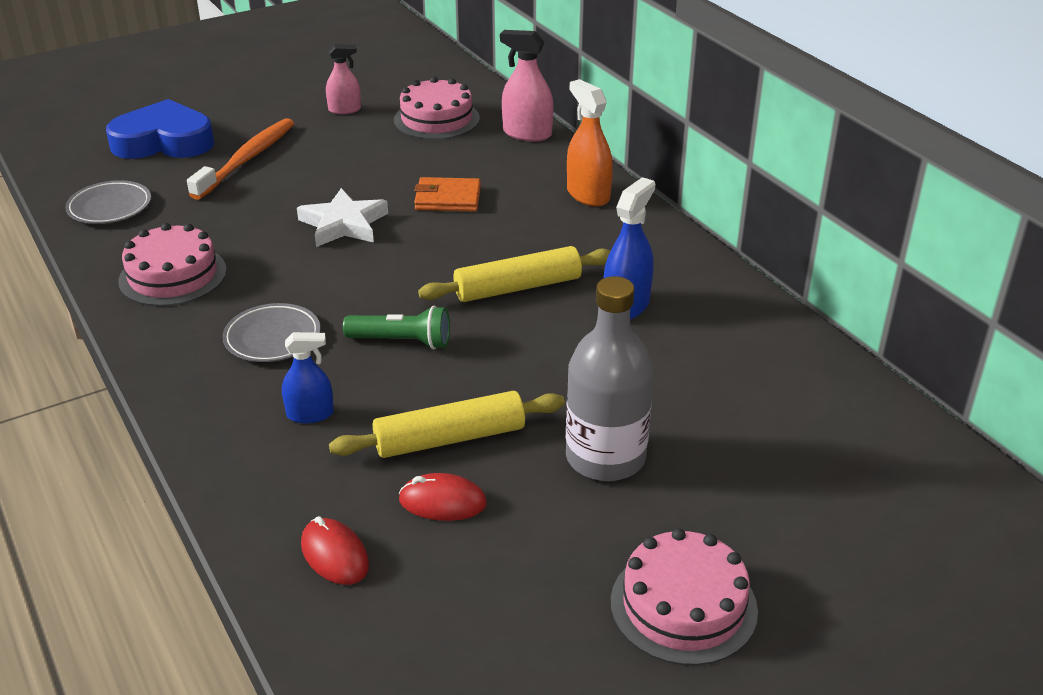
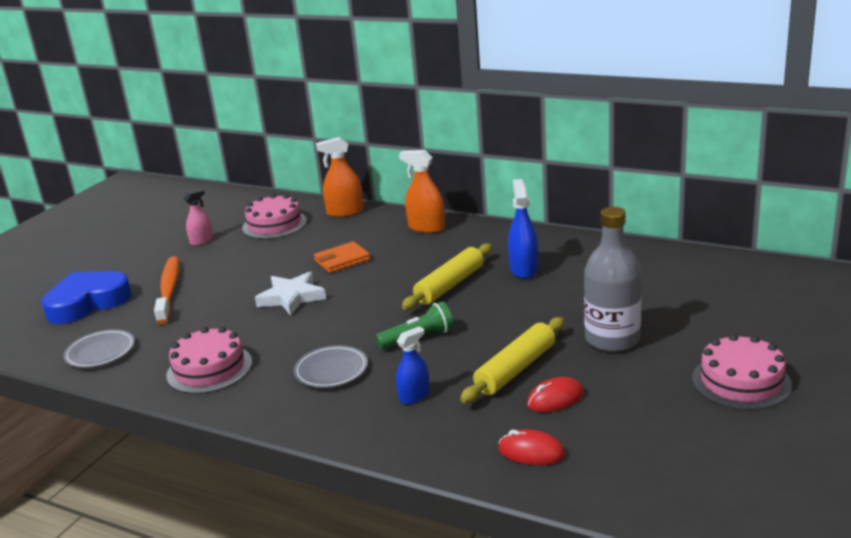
camera: 30 degrees left, 10 degrees down
pink spray bottle [500,30,554,141] -> orange spray bottle [316,137,364,217]

